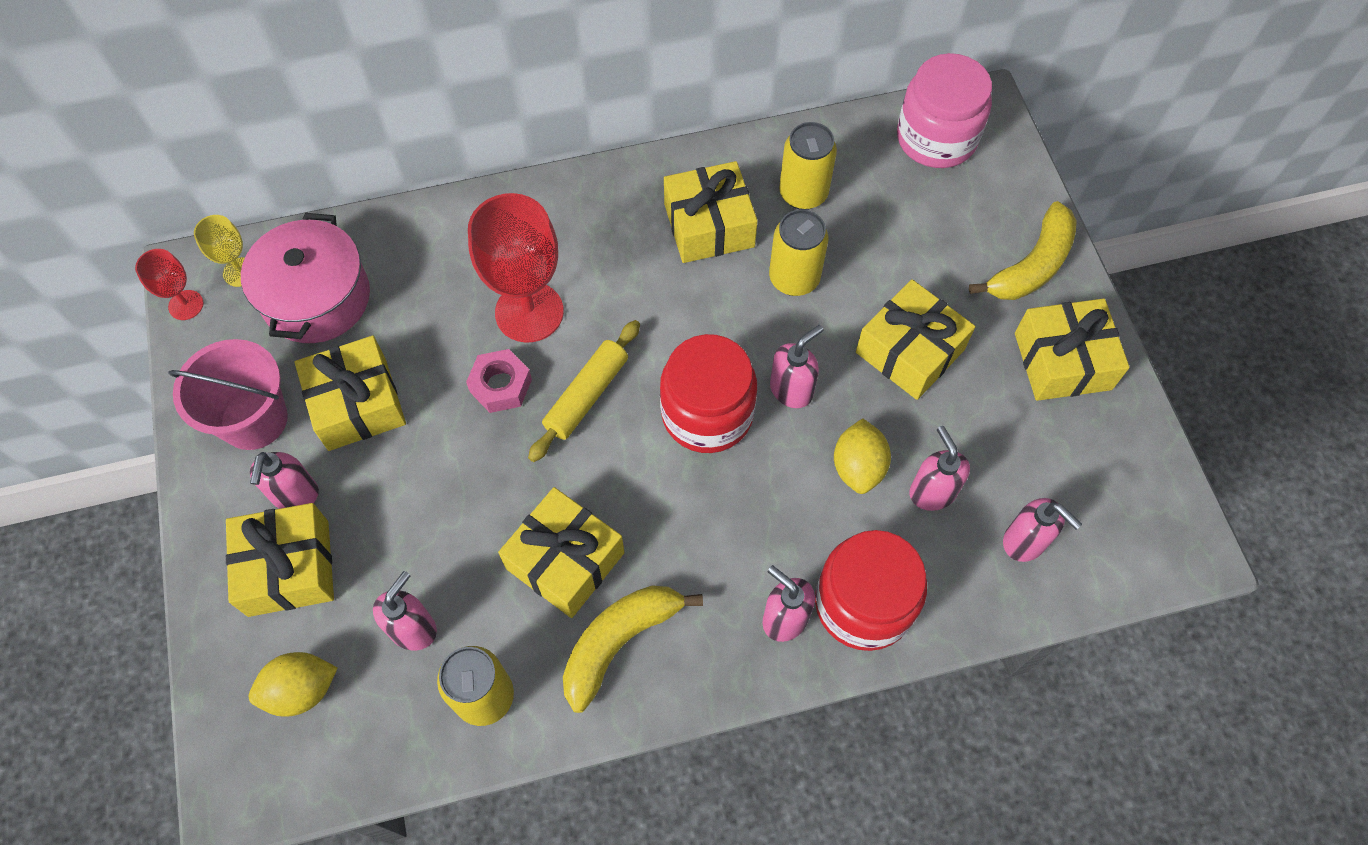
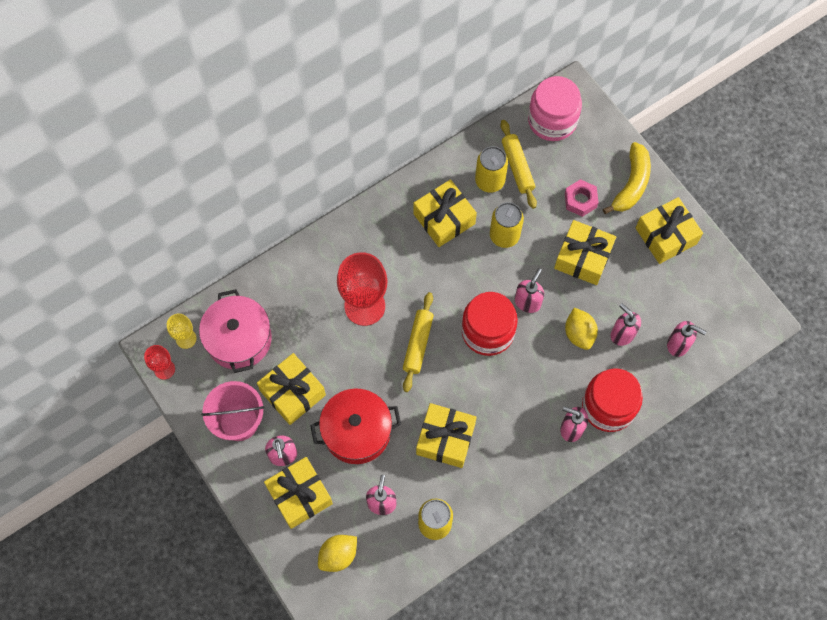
camera: 20 degrees left, 5 degrees up
pink nut [466,349,532,413] -> pink nut moved to [565,179,599,217]
yellow banana [563,585,703,713] -> none
none -> red pot [310,388,401,464]
none -> yellow rolling pin [500,120,537,209]

